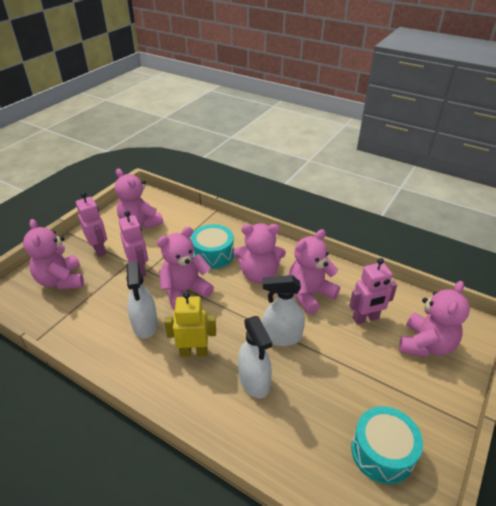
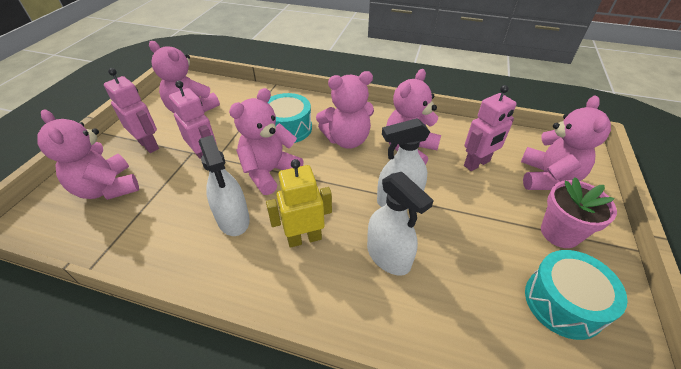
camera: 15 degrees left, 5 degrees up
none -> pink flower pot [541,177,617,248]

